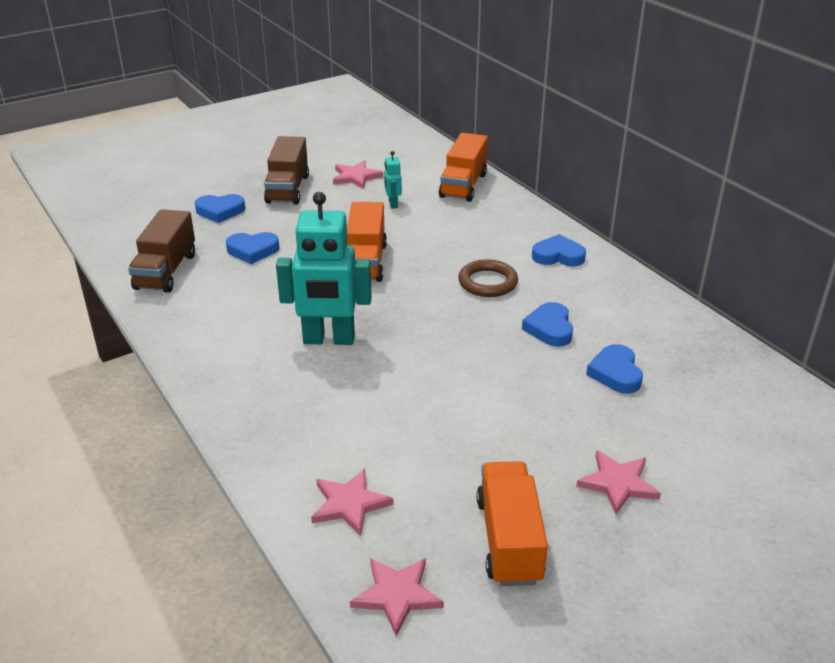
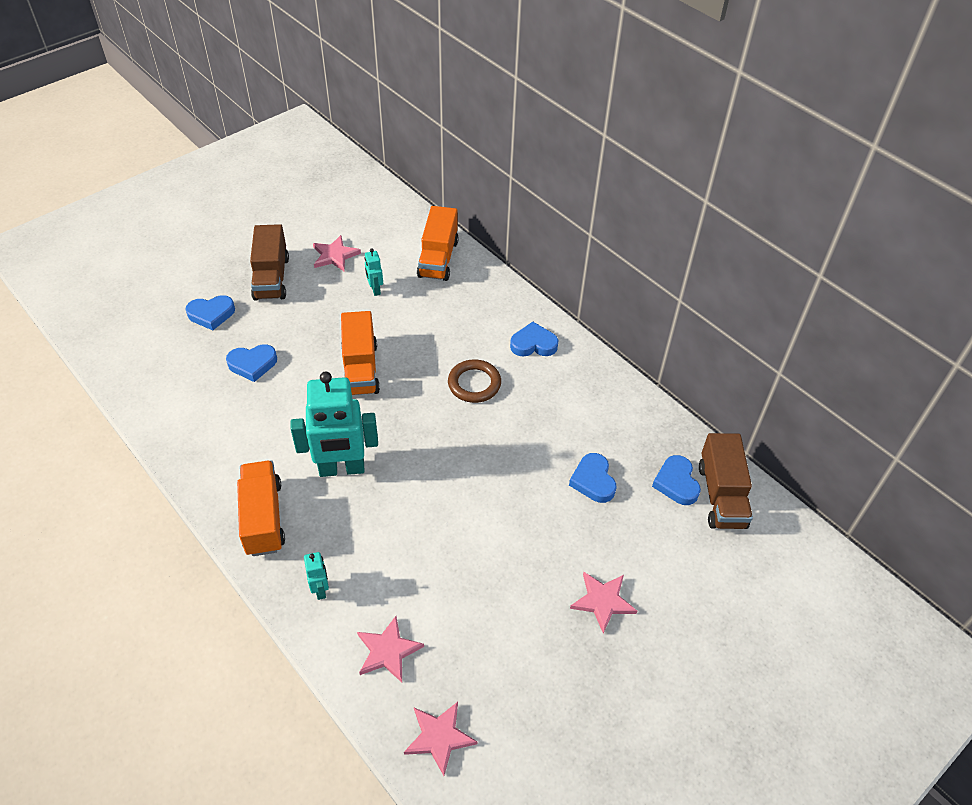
camera: 10 degrees left, 15 degrees up
brown truck [128,209,195,293] -> brown truck moved to [699,433,753,529]
orange truck [477,461,548,586] -> orange truck moved to [237,460,285,556]
blue heart [522,302,573,347] -> blue heart moved to [652,455,701,505]
none -> turquoise robot [304,552,329,600]

